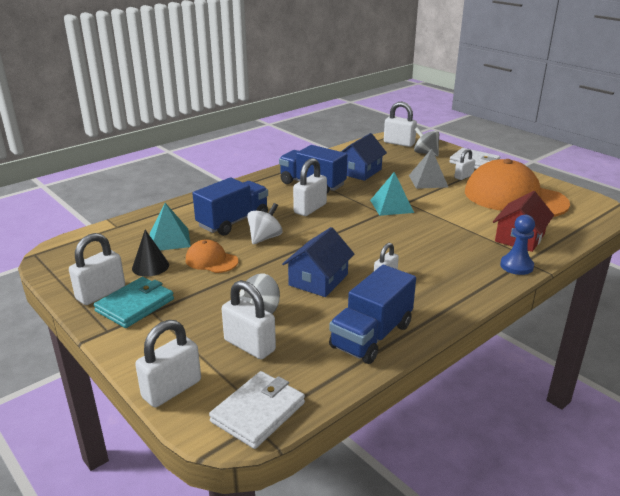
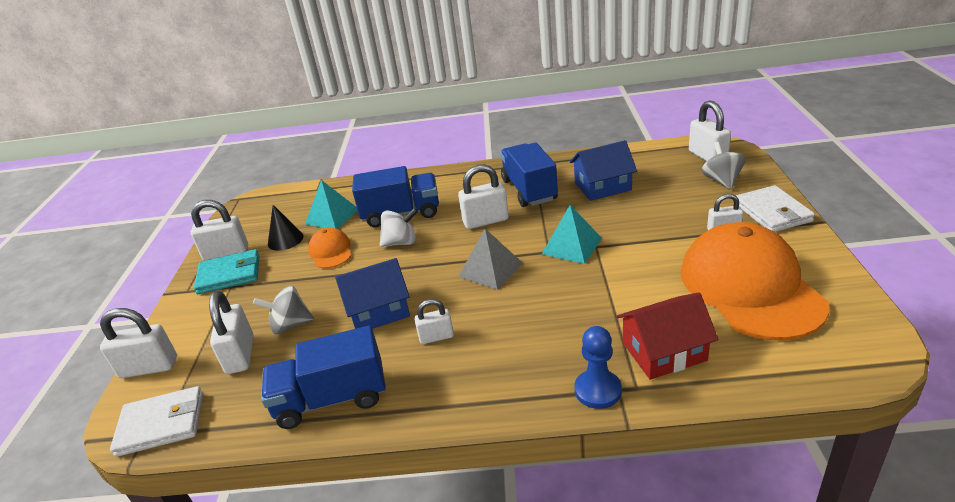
camera: 45 degrees right, 5 degrees up
grey pyramid [409,149,448,189] -> grey pyramid moved to [458,229,523,290]

